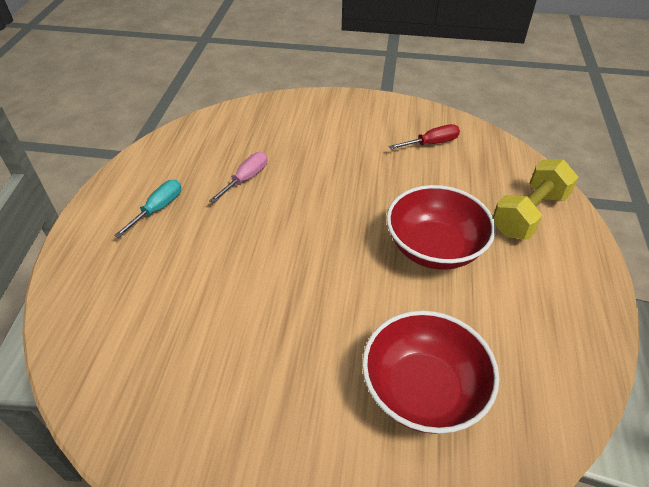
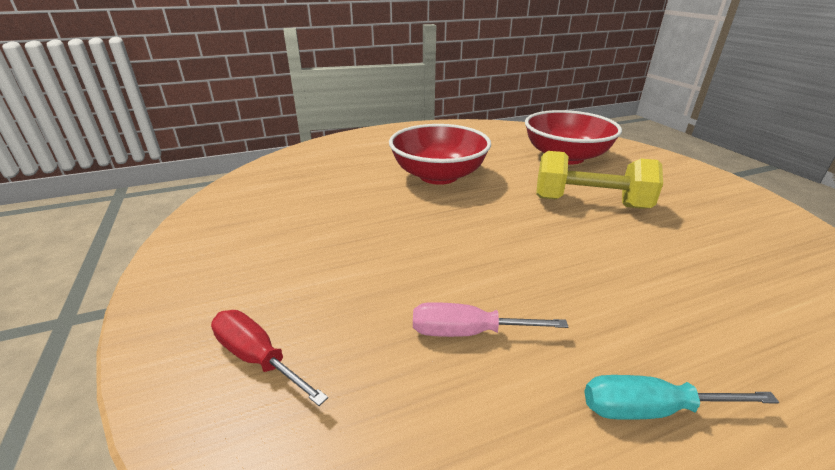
camera: 120 degrees left, 15 degrees down
red screwdriver [389,124,460,149] -> red screwdriver moved to [211,310,328,406]
yellow dumbbell [493,159,579,240] -> yellow dumbbell moved to [536,151,663,209]

